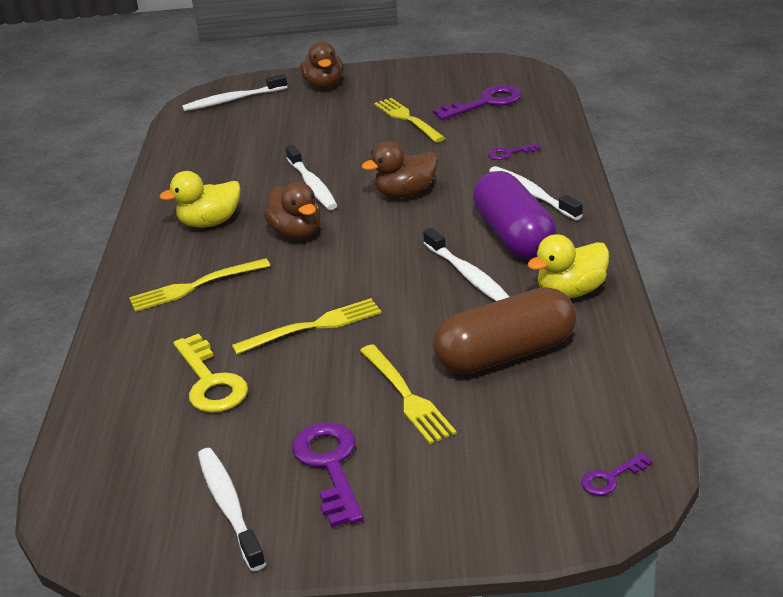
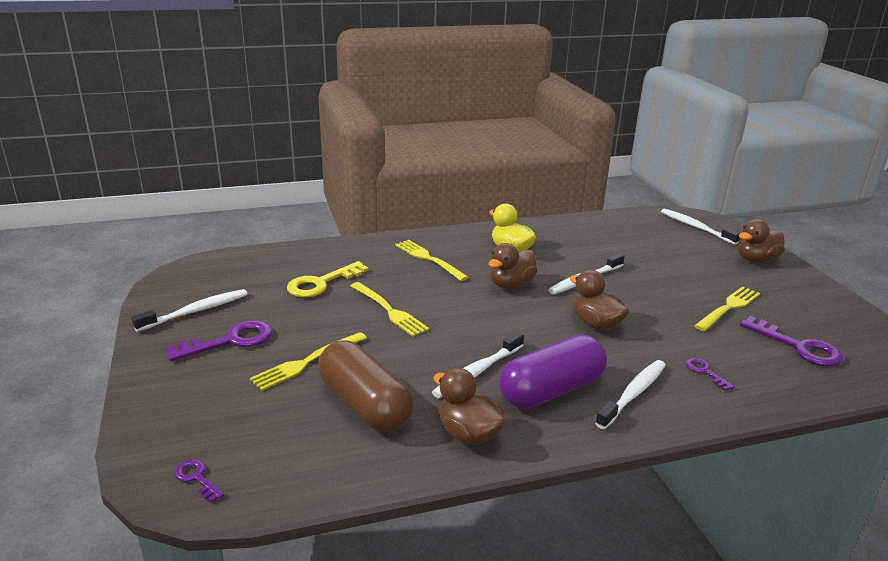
camera: 70 degrees right, 5 degrees down
yellow duck [527,234,609,298] -> brown duck [433,368,506,445]

